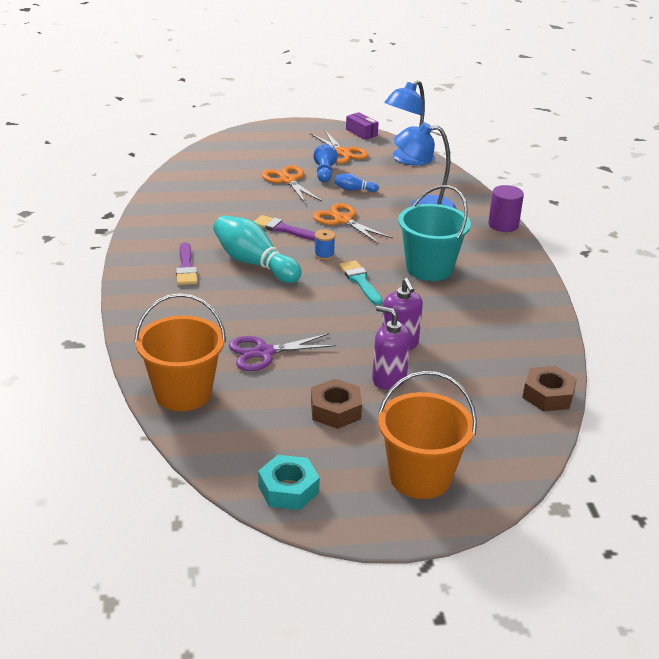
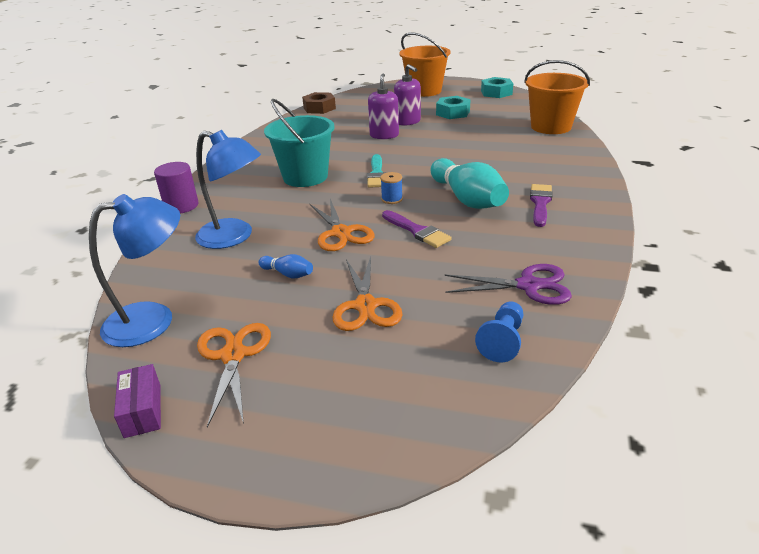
camera: 155 degrees left, 0 degrees up
purple scissors [229,333,336,371] -> purple scissors moved to [445,264,572,305]
brown nut [311,379,362,429] -> turquoise nut [436,96,471,119]
blue pawn [313,144,338,182] -> blue pawn moved to [475,301,523,362]

